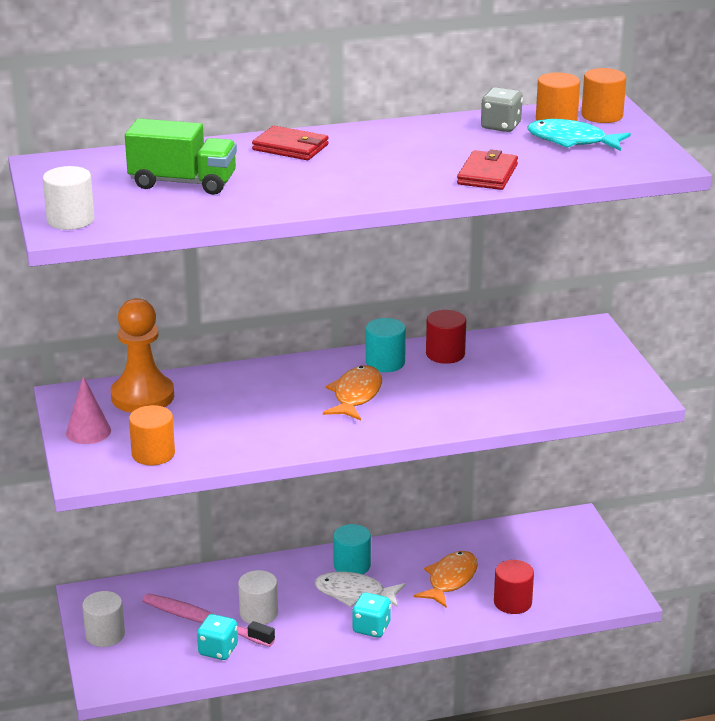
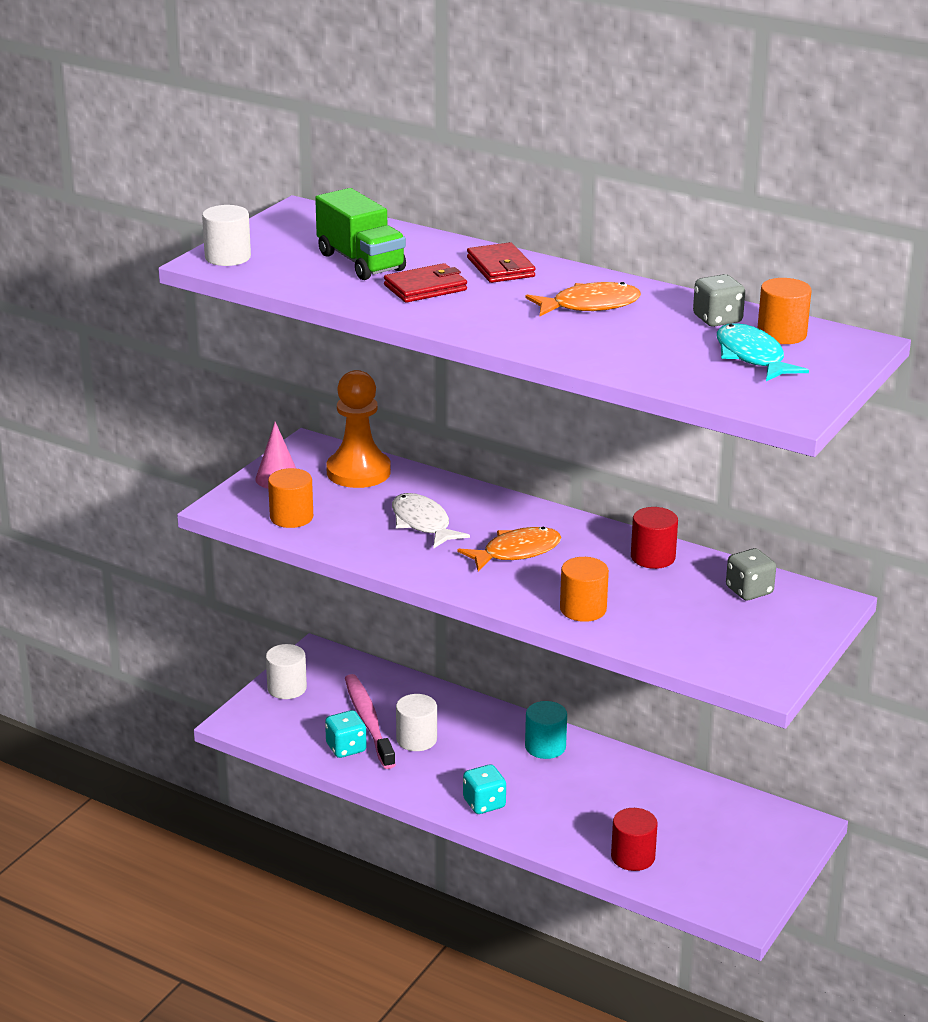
camera: 45 degrees right, 0 degrees up
white fish [315,572,406,607] -> white fish moved to [392,493,470,549]
turquoise cylinder [366,318,406,372] -> none
orange fish [414,551,478,608] -> orange fish moved to [526,282,641,316]
red wallet [457,149,518,190] -> red wallet moved to [384,263,467,303]
orange cylinder [581,68,626,123] -> orange cylinder moved to [560,557,609,622]
none -> grey dice [726,548,776,600]

